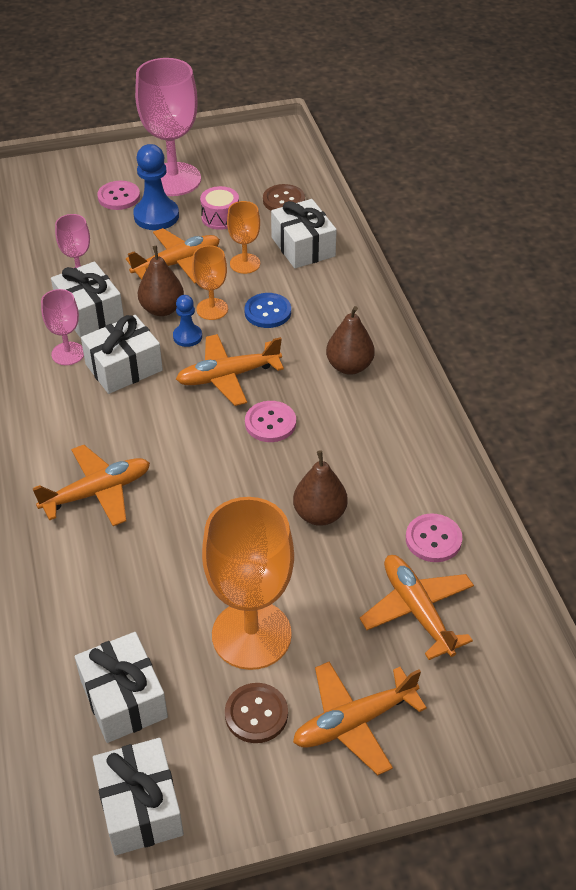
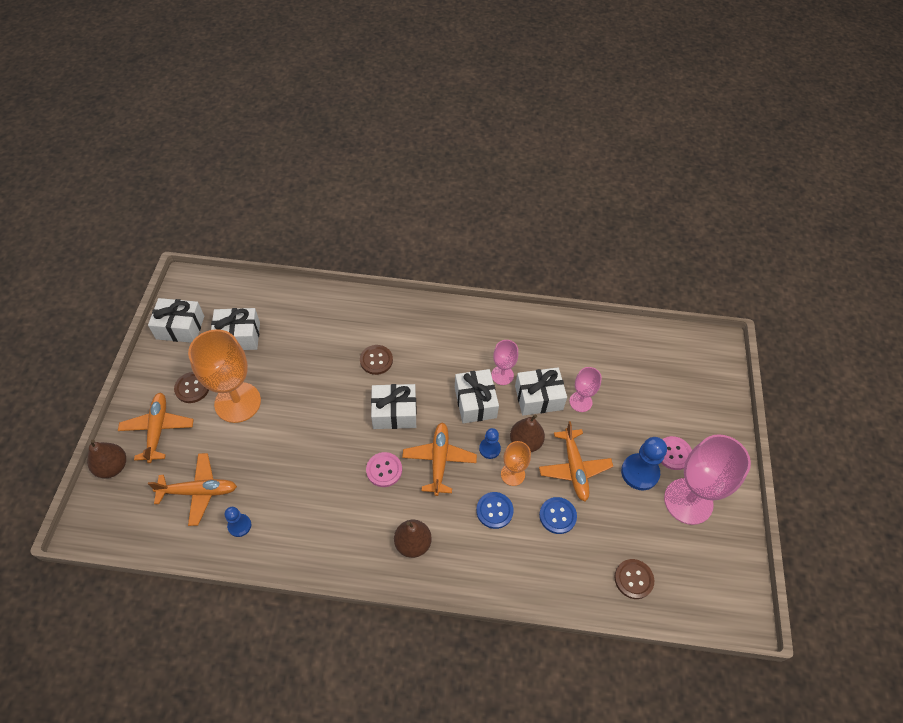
camera: 110 degrees right, 10 degrees up
orange plane [33,445,150,526] -> brown button [360,345,393,375]
pink drum [200,186,239,230] -> none
orange goblet [227,201,260,274] -> blue button [539,497,577,534]
white gift [271,199,337,268] -> white gift moved to [371,384,417,429]
brown pear [293,450,348,526] -> brown pear moved to [87,439,126,478]
pink button [406,513,462,562] -> blue pawn [225,507,251,537]

